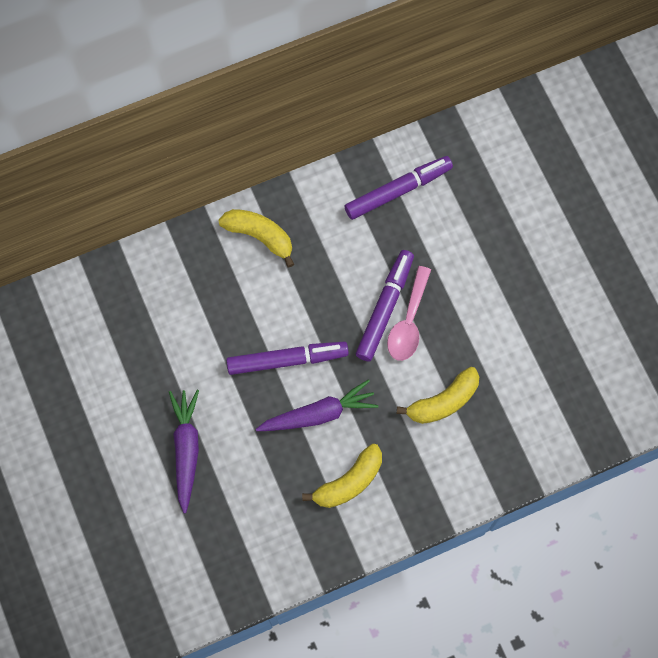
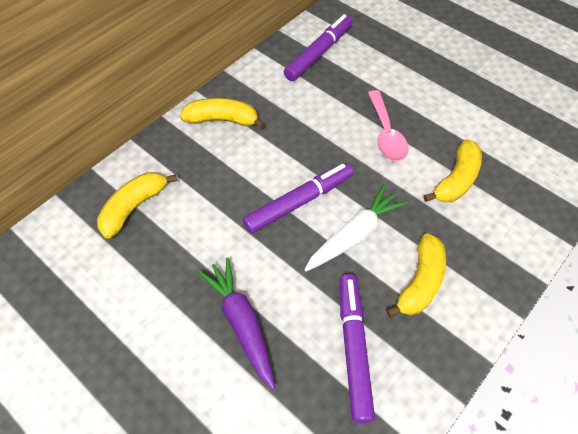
camera: 25 degrees left, 15 degrees down
purple carrot [256,379,378,431] -> white carrot [304,184,408,271]
purple marker [356,250,414,361] -> purple marker moved to [340,274,375,423]
none -> yellow banana [97,172,177,239]

